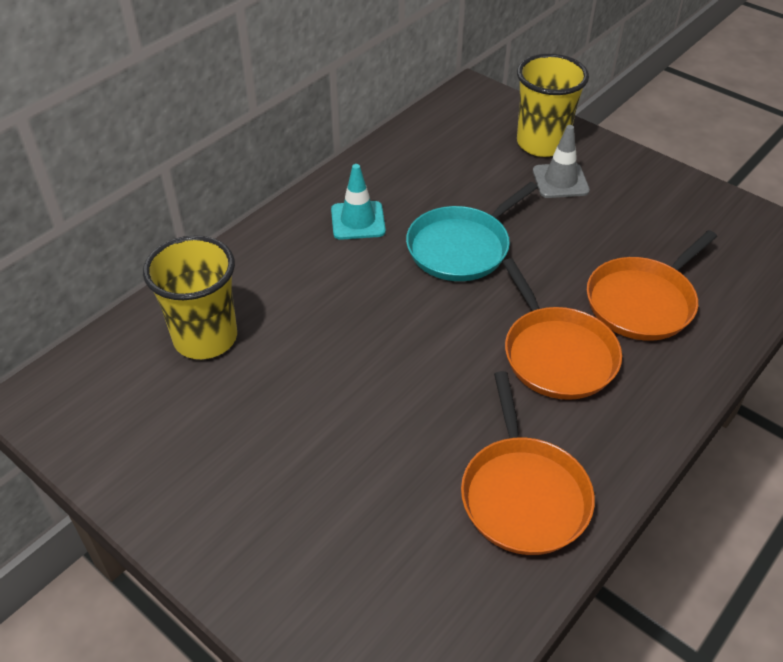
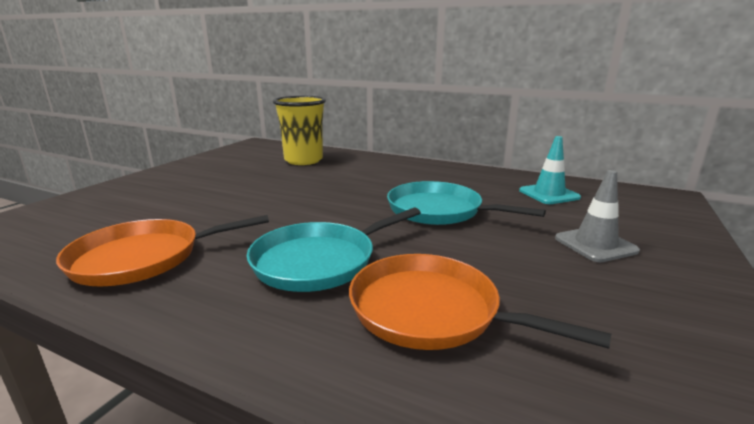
camera: 75 degrees right, 25 degrees down
turquoise traffic cone [331,164,386,240] -> turquoise traffic cone moved to [519,136,581,204]
orange pan [502,258,622,400] -> turquoise pan [247,207,421,292]
yellow cup [517,54,589,157] -> none

